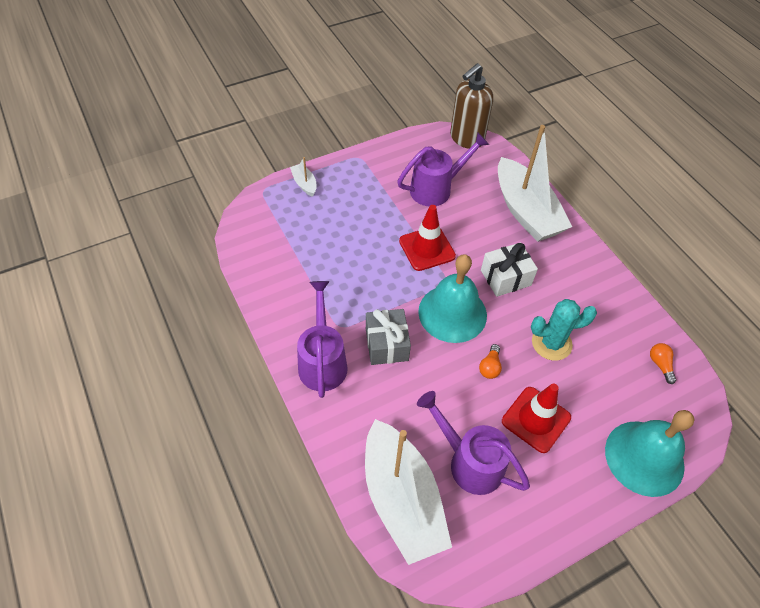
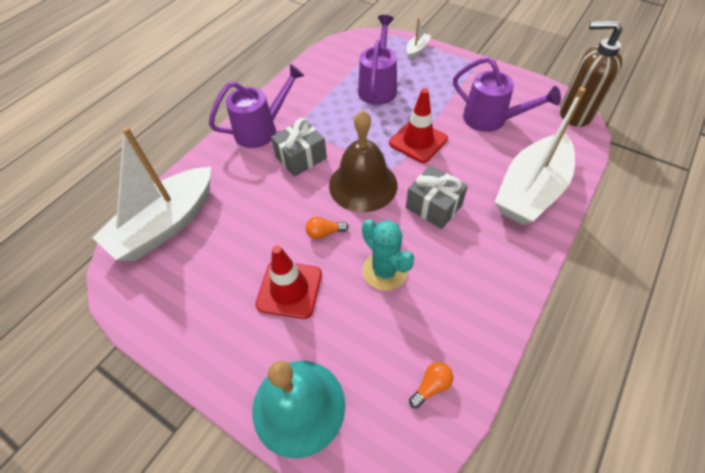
camera: 65 degrees right, 0 degrees up
purple watering can [417,391,530,495] -> purple watering can moved to [358,15,397,105]
turquoise bell [418,254,487,343] -> brown bell [329,110,397,212]
white gift [481,243,538,297] -> grey gift [406,165,468,229]

